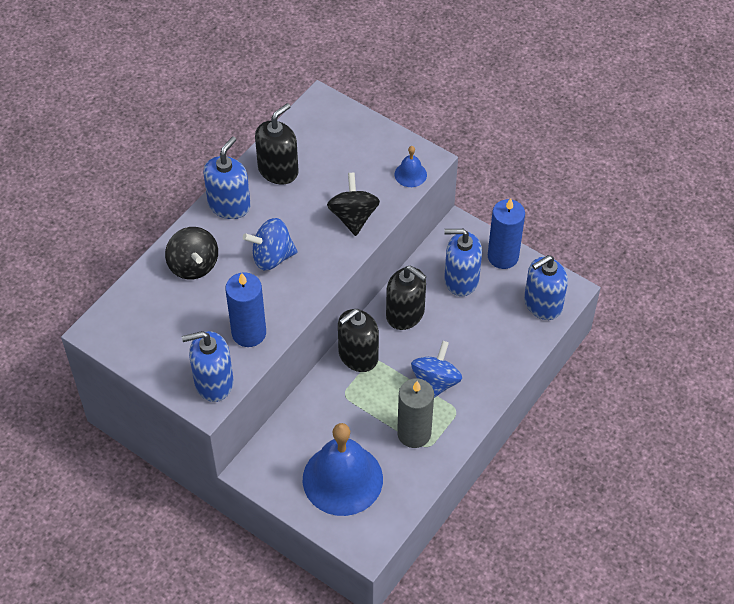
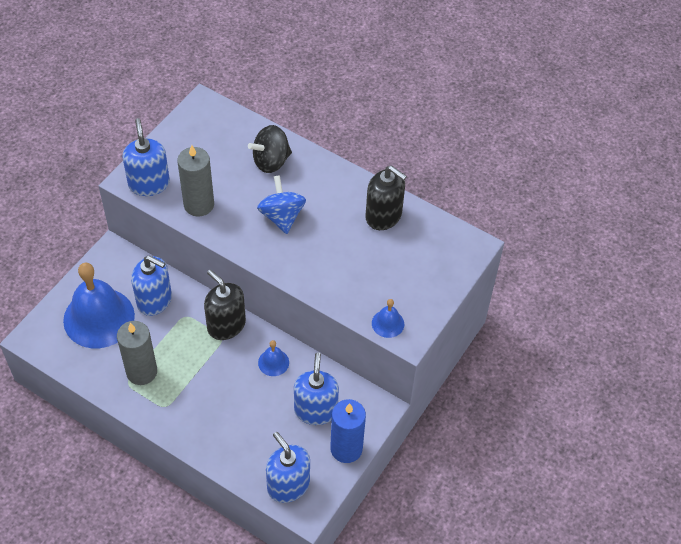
camera: 85 degrees right, 0 degrees up
blue soap dispenser [203,136,251,219] -> blue soap dispenser moved to [131,255,172,316]
blue candle [226,272,266,347] -> grey candle [177,145,214,217]
black spinning top [327,172,380,236] -> none
black soap dispenser [386,266,427,330] -> blue bell [258,340,289,376]
blue spinning top [411,341,462,398] -> none

